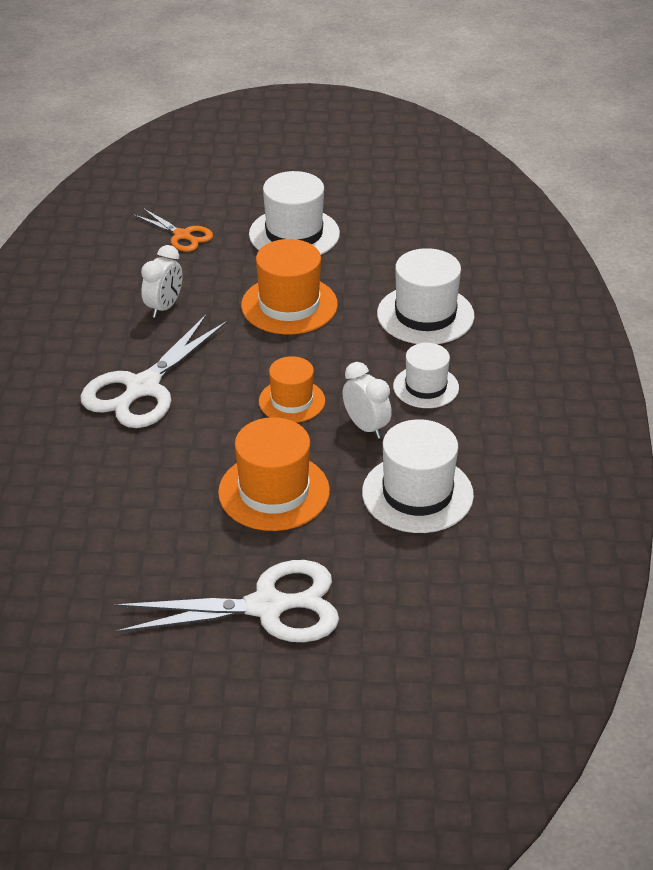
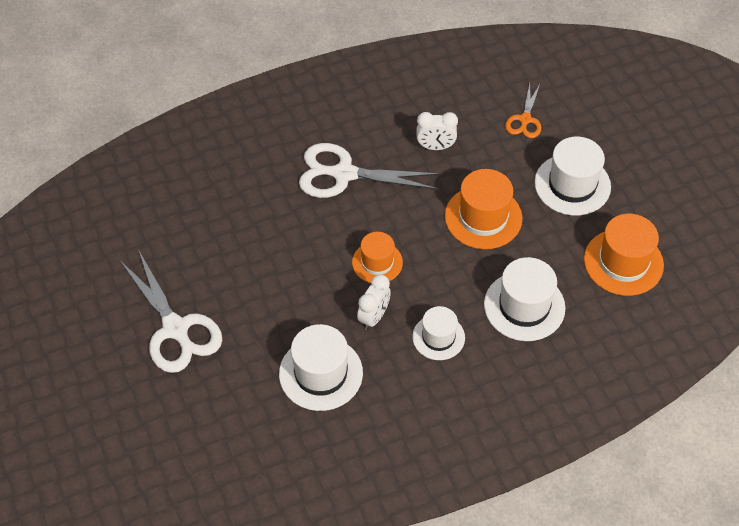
camera: 65 degrees right, 15 degrees up
orange hat [218,417,330,531] -> orange hat moved to [584,214,664,296]

